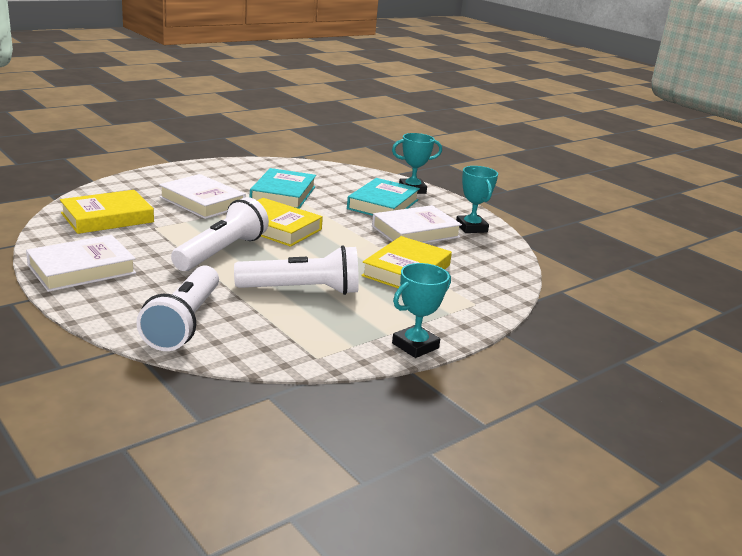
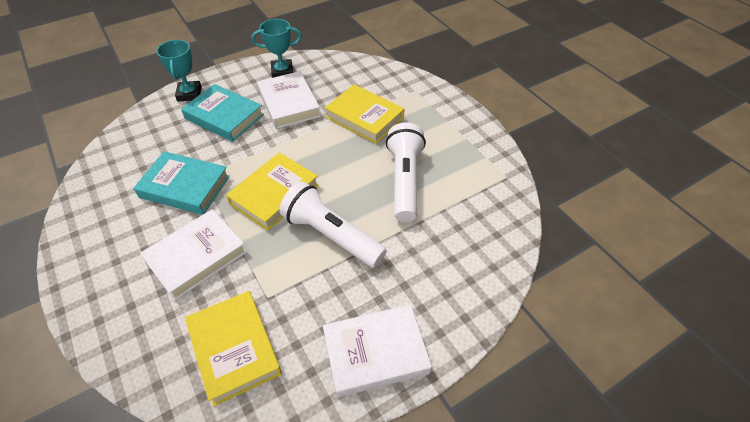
camera: 80 degrees left, 25 degrees up
white book [26,235,136,292] -> white book turned 75 degrees counterclockwise [323,305,432,398]
white flashlight [137,266,219,351] -> none
turquoise trophy [392,263,451,358] -> none

